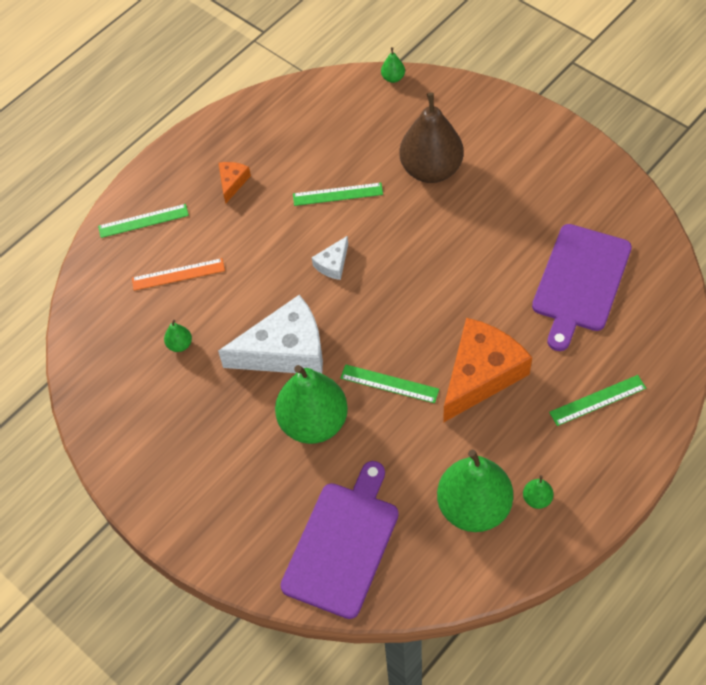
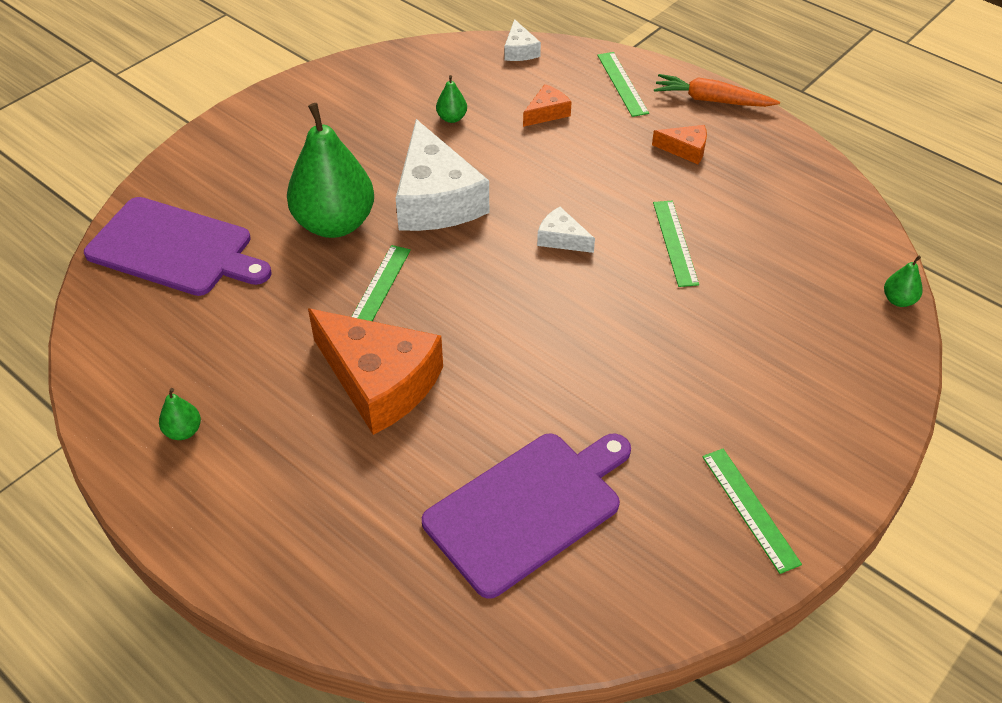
camera: 85 degrees right, 10 degrees down
orange ruler [132,258,225,291] -> orange cheese [523,84,572,127]
brown pear [399,92,464,183] -> none
green pear [437,450,513,532] -> none
purple cutting board [532,224,632,351] -> purple cutting board turned 120 degrees clockwise [422,433,631,599]
green ruler [549,375,646,426] -> green ruler moved to [702,449,802,574]
none -> white cheese [504,19,541,61]
none -> orange carrot [654,74,780,107]

